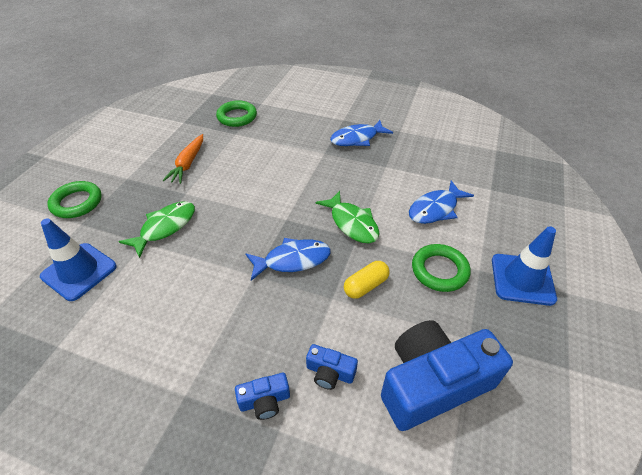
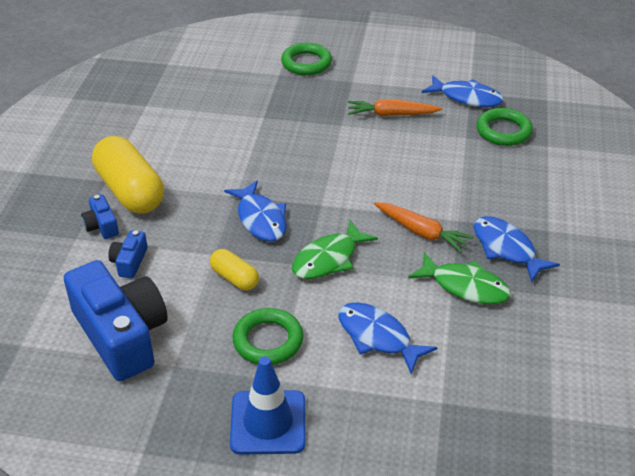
camera: 80 degrees right, 5 degrees down
blue traffic cone [40,218,117,301] -> none
green fish [119,201,195,258] -> green fish moved to [408,252,511,304]
none -> yellow capsule [92,136,164,214]
none -> orange carrot [374,202,474,253]
none -> blue fish [422,75,504,107]

